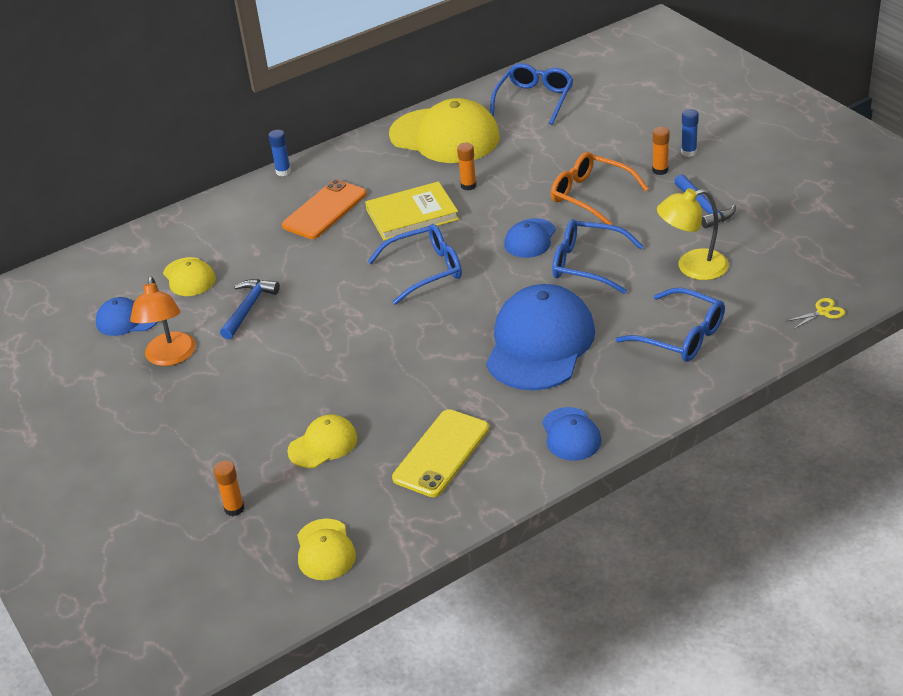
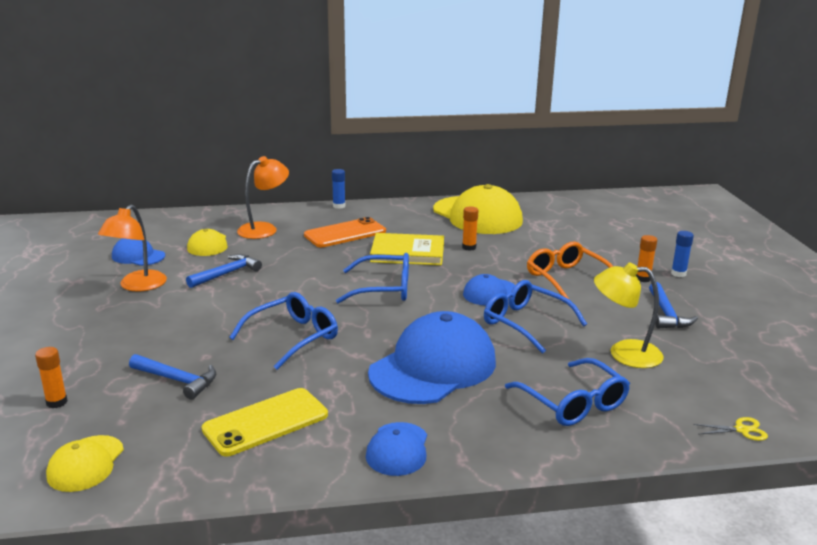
camera: 20 degrees right, 15 degrees down
yellow cap [287,414,357,468] -> blue hammer [129,354,216,400]
blue glasses [490,63,574,125] -> blue glasses moved to [229,292,338,370]
none -> orange lamp [237,156,289,239]

